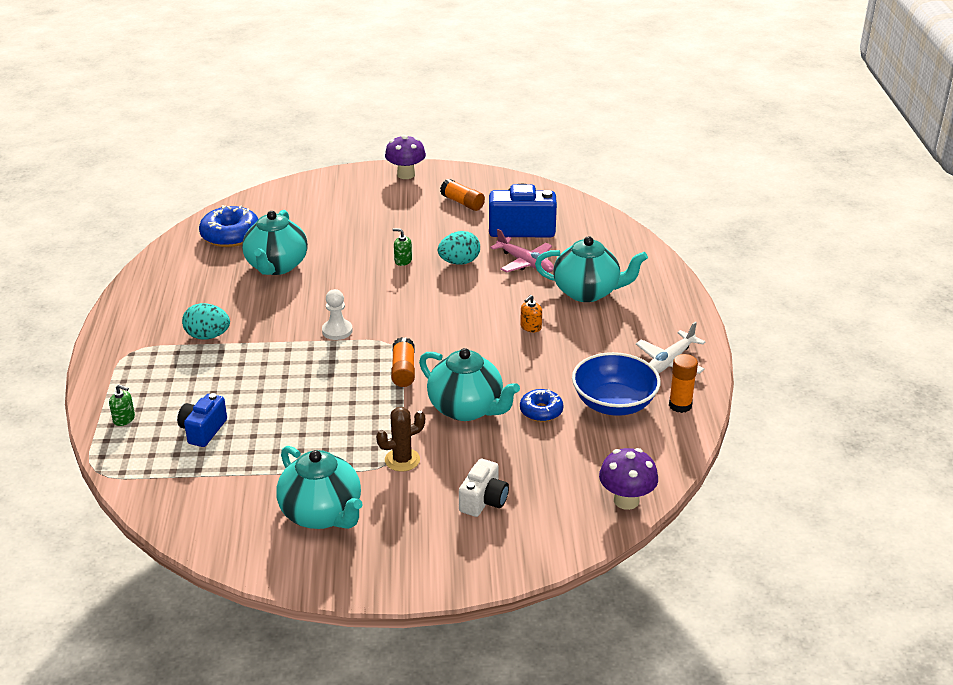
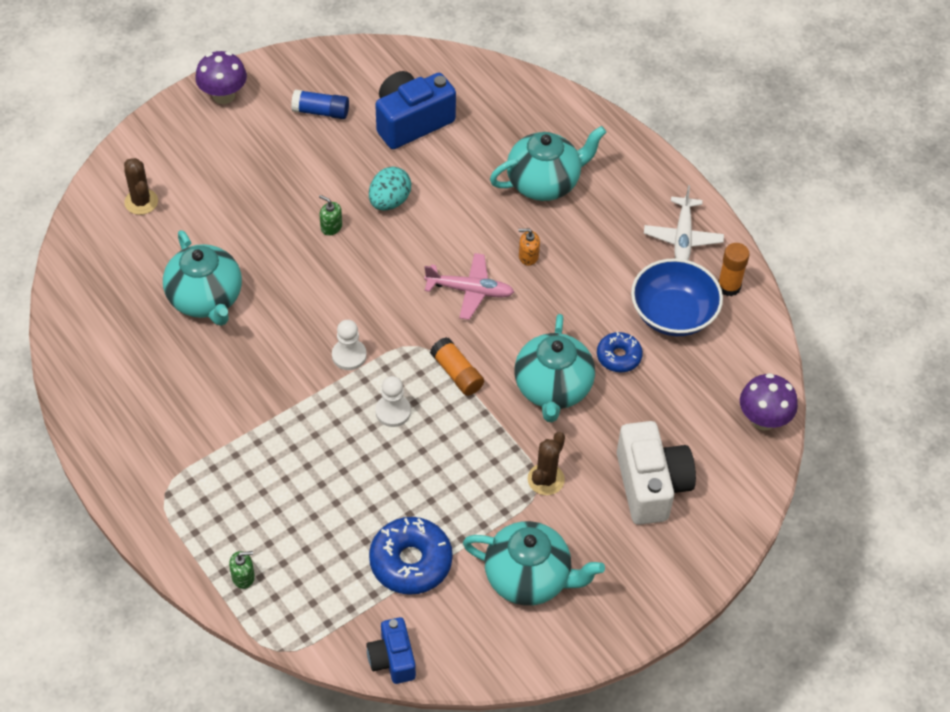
camera: 35 degrees left, 20 degrees up
blue camera [177,393,227,447] -> blue camera moved to [366,617,416,684]
turquoise egg [182,303,230,339] -> none
blue donut [199,205,258,247] -> blue donut moved to [369,517,453,595]
green soap dispenser [392,228,412,266] -> green soap dispenser turned 45 degrees clockwise [319,195,342,236]
turquoise teapot [419,348,520,421] -> turquoise teapot turned 90 degrees clockwise [514,314,595,422]
orange glue stick [440,179,485,211] -> blue glue stick [291,90,349,119]
white camera [459,459,509,517] -> white camera [617,421,696,525], size x1.68
pink plane [490,229,554,273] -> pink plane moved to [424,253,514,320]
orange soap dispenser [520,295,542,332] -> orange soap dispenser turned 90 degrees clockwise [518,229,540,266]
none -> brown cactus [124,158,158,215]
none -> white pawn [375,376,411,427]

